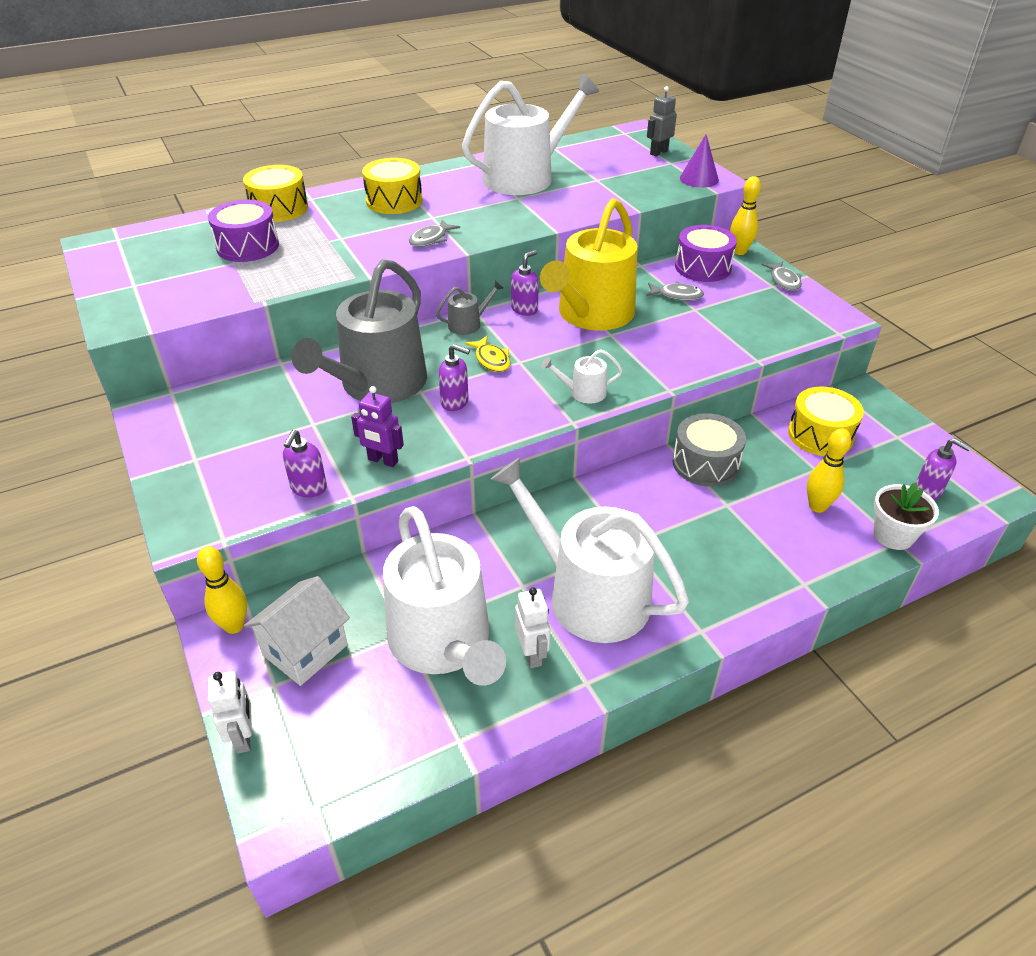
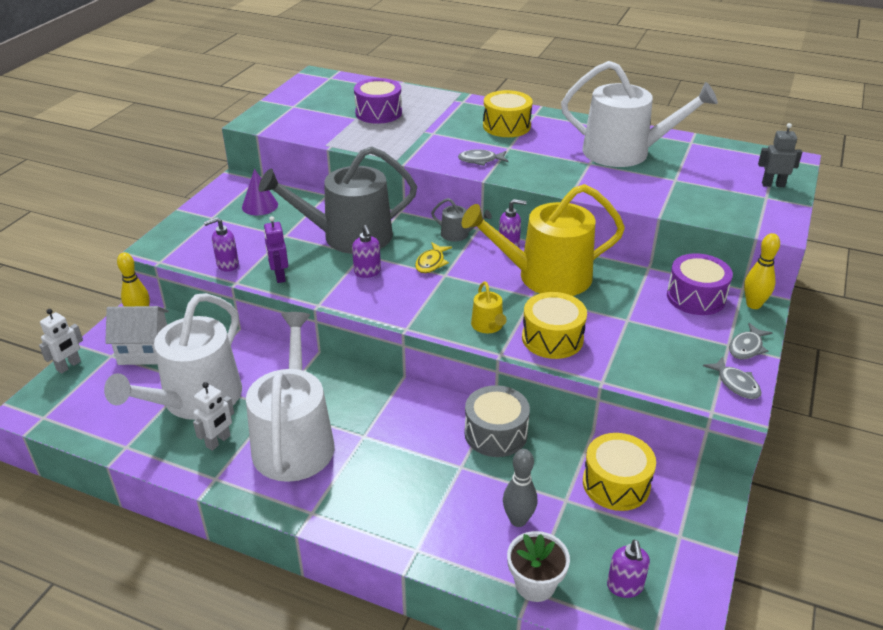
camera: 50 degrees right, 5 degrees down
yellow drum [243,165,308,222] -> yellow drum moved to [522,292,587,359]
white watering can [541,349,623,403] -> none
grey fish [646,282,704,301] -> grey fish moved to [703,357,761,399]
purple cone [680,135,719,188] -> purple cone moved to [242,169,278,215]
yellow bowling pin [807,428,851,513] -> grey bowling pin [503,449,537,527]
none -> yellow watering can [471,281,507,333]

